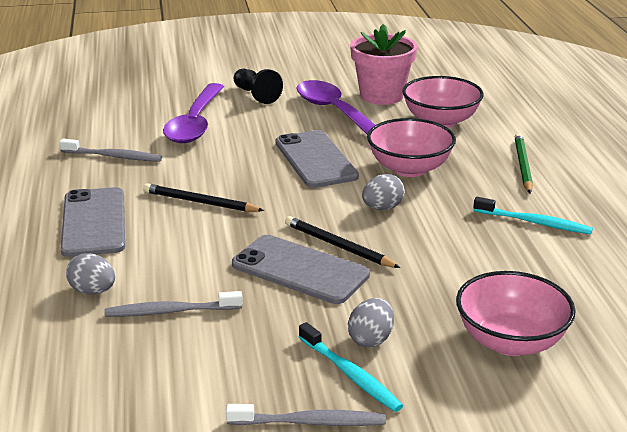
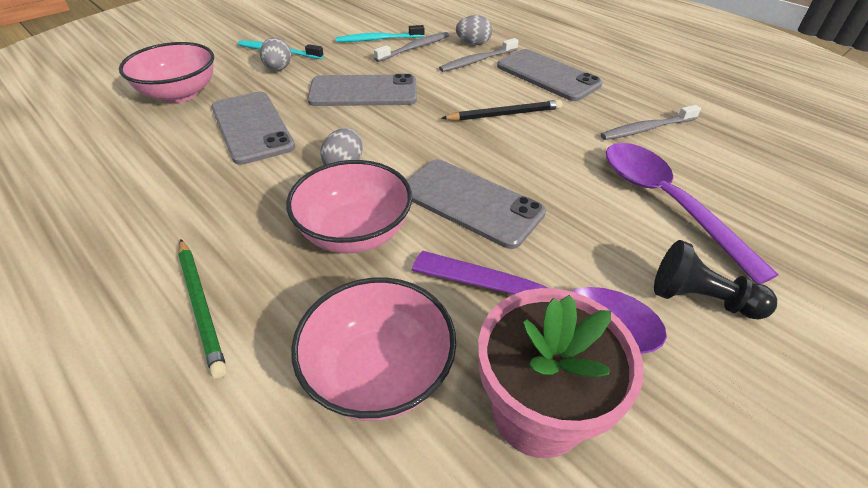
camera: 145 degrees right, 15 degrees up
grey toothbrush [226,404,386,426] -> grey toothbrush moved to [439,38,519,72]
black pencil [285,216,400,268] -> none
turquoise toothbrush [473,197,593,234] -> turquoise toothbrush moved to [336,25,424,42]
none -> grey phone [211,92,295,165]

